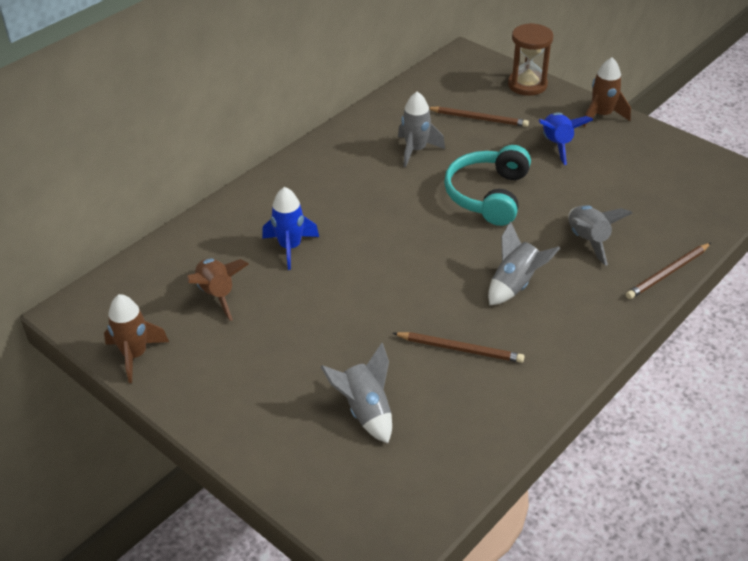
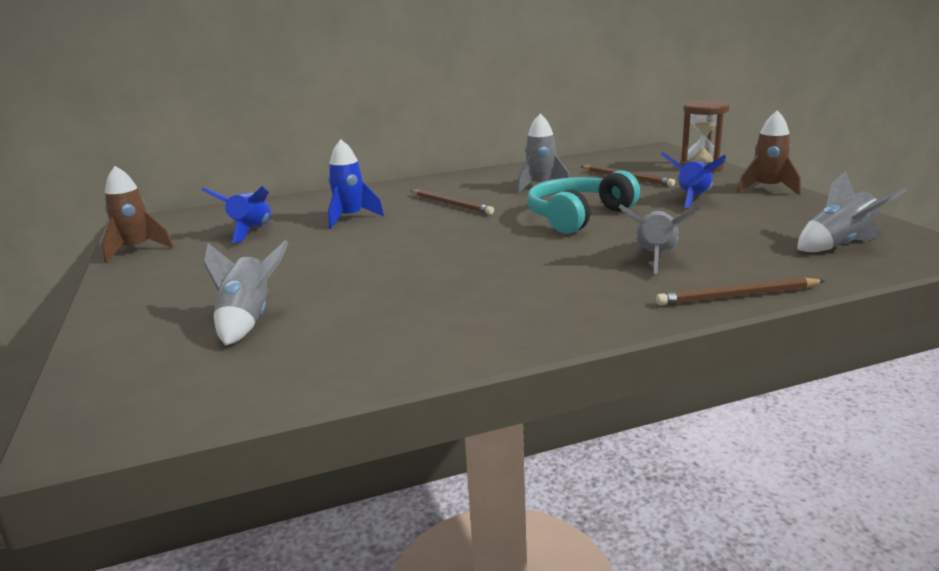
camera: 30 degrees right, 20 degrees down
brown rocket [187,258,249,321] -> blue rocket [202,186,271,243]
brown pencil [393,332,525,363] -> brown pencil moved to [410,189,494,215]
grey rocket [488,221,560,305] -> grey rocket moved to [797,171,907,252]

